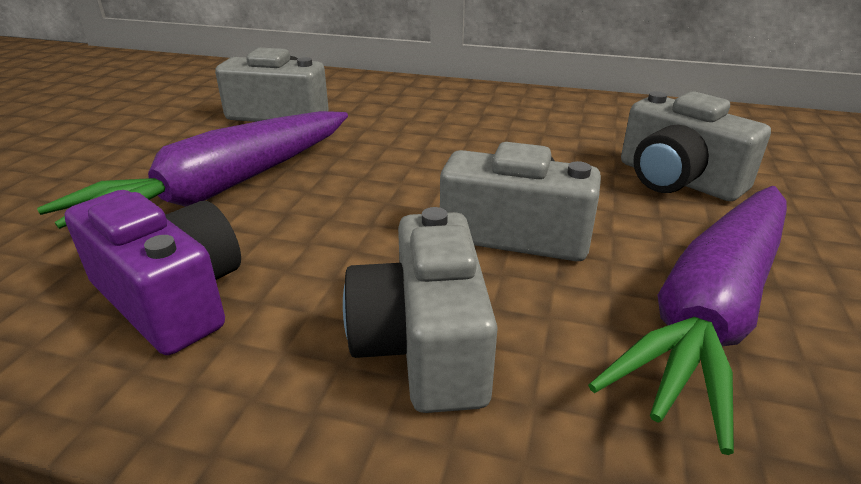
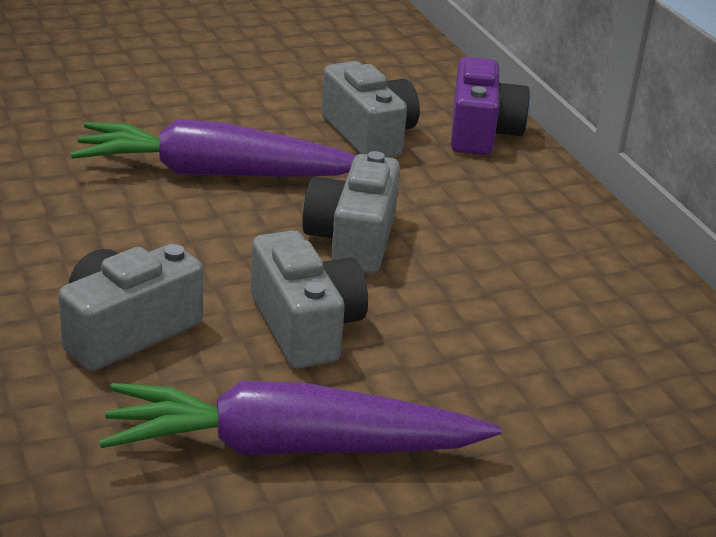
camera: 50 degrees right, 0 degrees up
purple camera [64,190,241,355] -> purple camera moved to [451,57,530,155]
grey camera [621,91,771,201] -> grey camera moved to [302,151,400,274]

